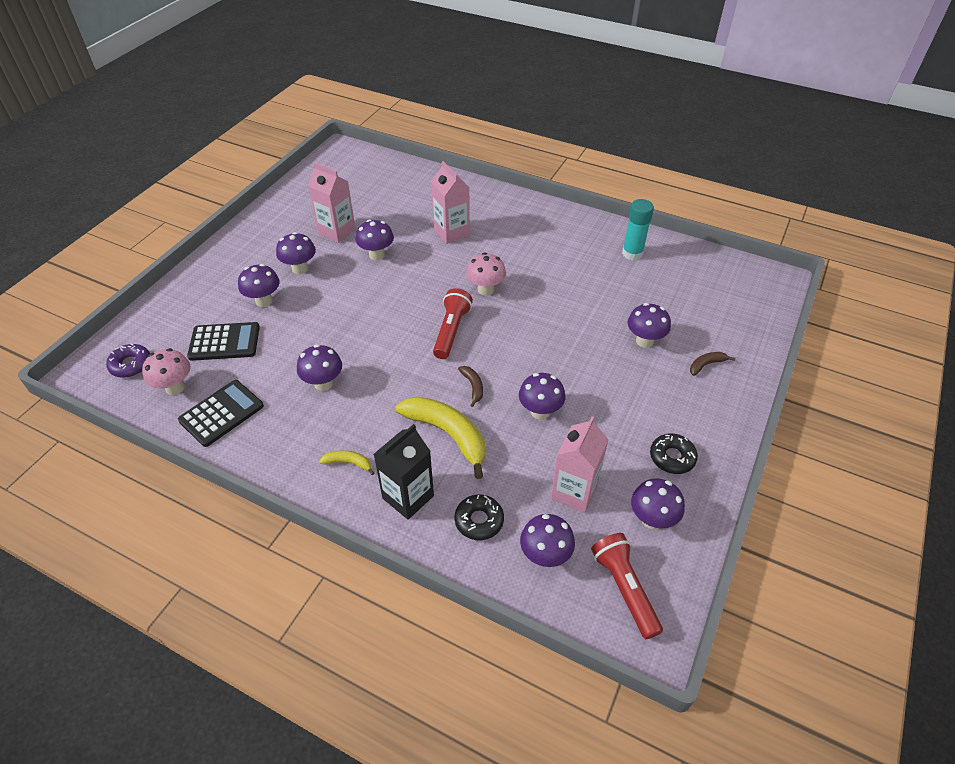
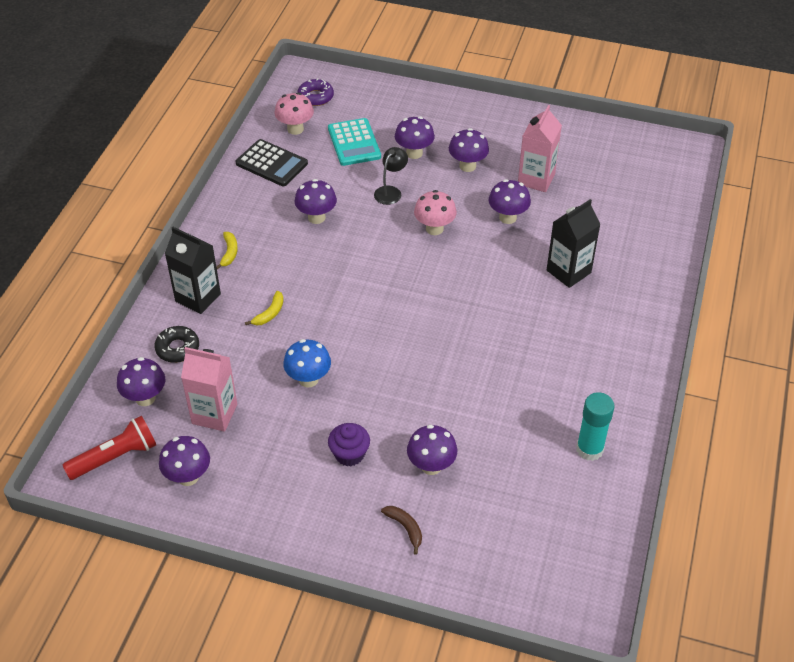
camera: 80 degrees right, 0 degrees up
black calculator [187,322,260,361] -> turquoise calculator [328,118,381,166]
yellow banana [395,397,485,479] -> yellow banana [245,291,284,325], size x0.46
pink carton [431,161,470,244] -> black carton [547,199,601,288]
red flashlight [433,288,473,359] -> none
brown banana [458,366,483,407] -> none
pink mushroom [466,253,506,296] -> pink mushroom moved to [414,190,457,235]
purple mushroom [519,373,565,420] -> blue mushroom [283,339,331,388]
black donut [650,433,698,474] -> none
none -> purple cupcake [328,423,370,466]
none -> black lamp [374,147,408,205]

